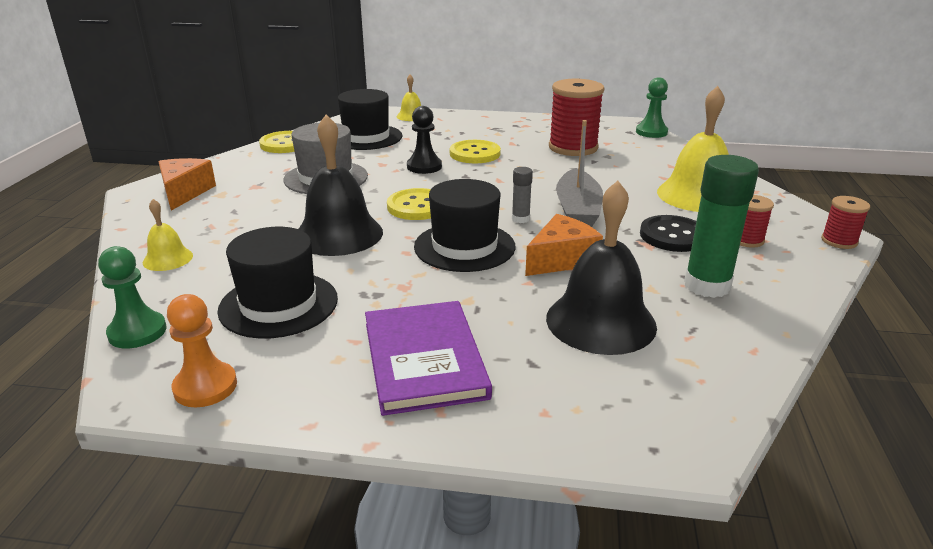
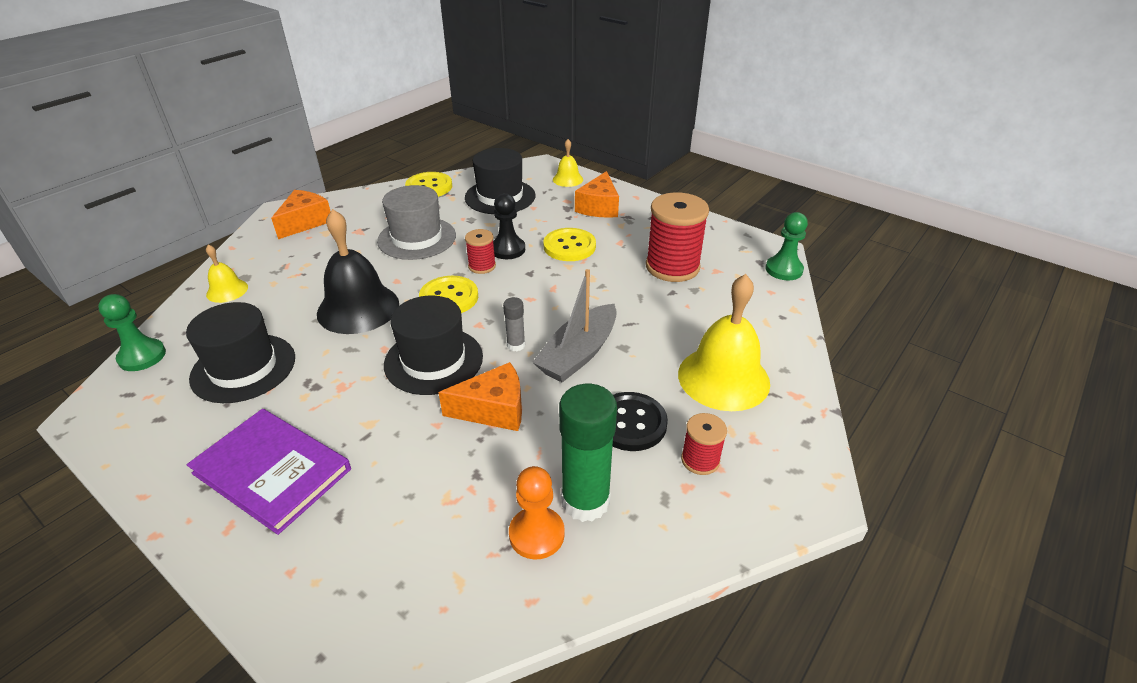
camera: 30 degrees right, 10 degrees up
orange pawn [167,294,237,407] -> orange pawn moved to [509,466,565,560]
purple book [365,301,492,416] -> purple book turned 75 degrees counterclockwise [187,409,351,535]
black bell [546,181,657,355] -> none
red spool [821,196,870,249] -> red spool moved to [465,229,496,274]
none -> orange cheese [575,171,619,218]

